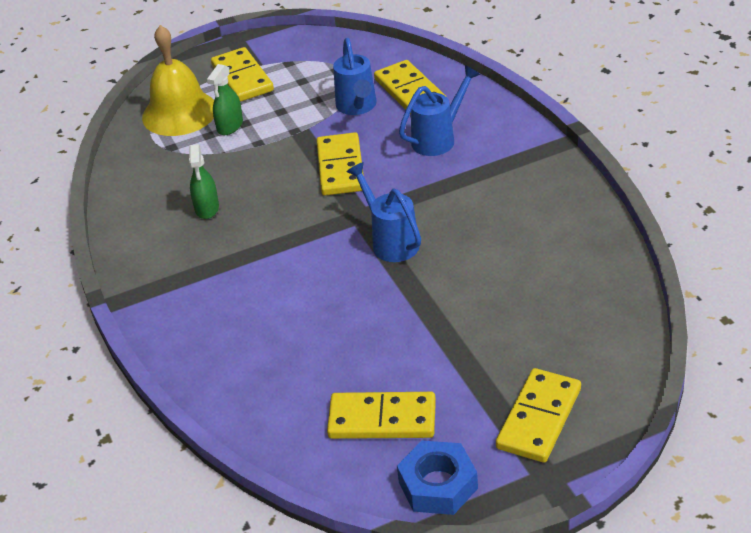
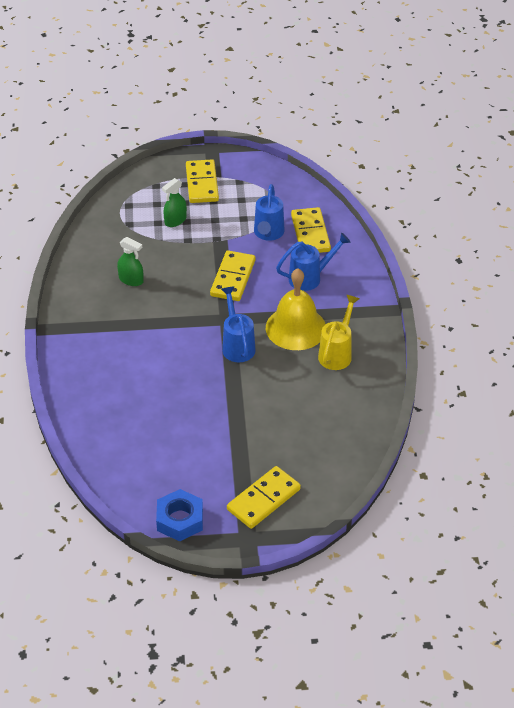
camera: 15 degrees right, 5 degrees up
yellow bell [142,25,214,136] -> yellow bell moved to [266,268,326,350]
green spray bottle [189,144,219,219] -> green spray bottle turned 75 degrees counterclockwise [117,237,144,286]
yellow domino [327,392,436,439] -> none
none -> yellow watering can [318,295,359,370]

